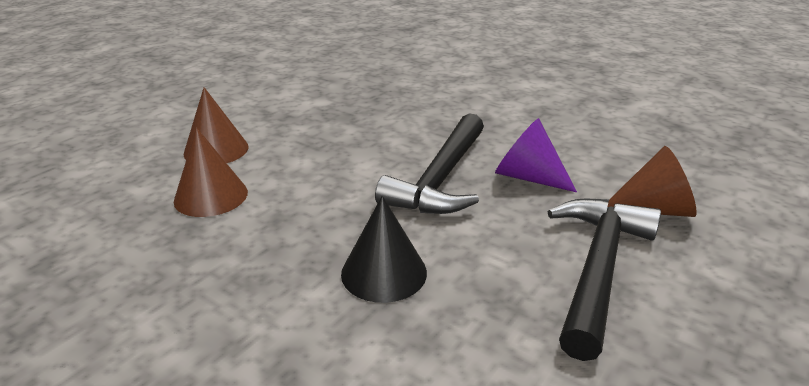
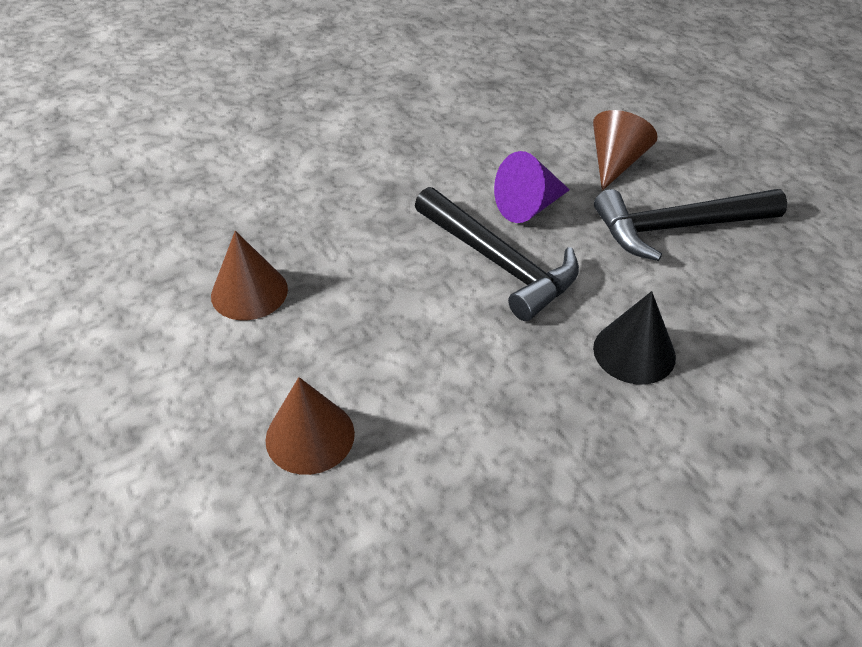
camera: 65 degrees left, 15 degrees up
brown cone [174,128,248,217] -> brown cone moved to [211,231,288,320]
black hammer [548,198,661,361] -> black hammer turned 60 degrees counterclockwise [594,189,787,261]

